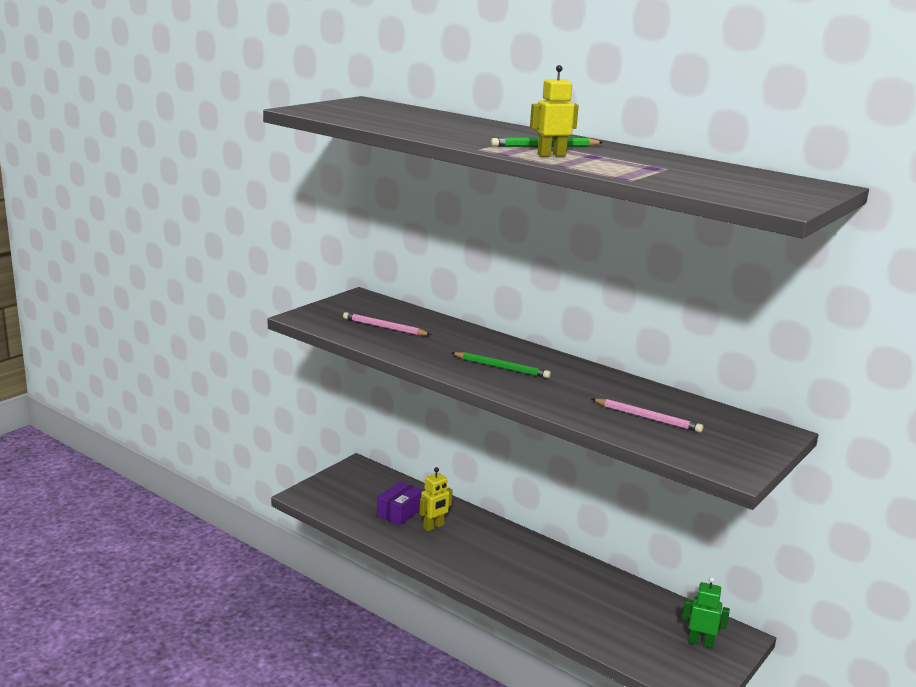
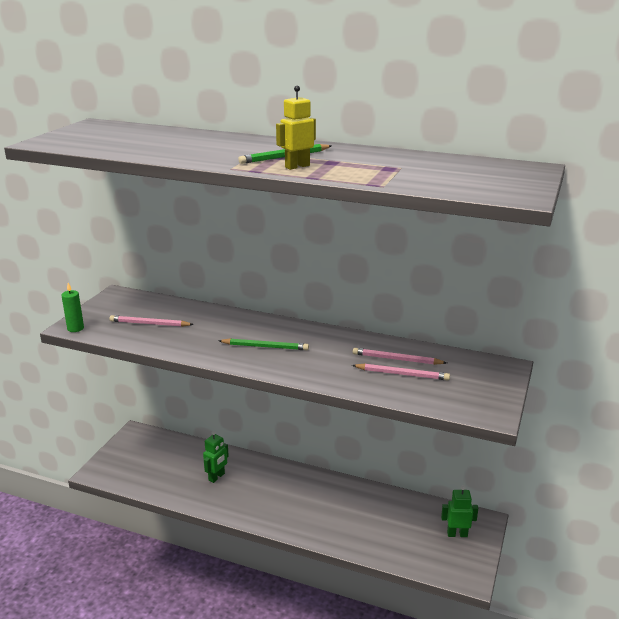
camera: 15 degrees left, 5 degrees up
purple box [377,481,423,525] -> none
yellow robot [419,467,453,531] -> green robot [203,431,229,483]
none -> green candle [61,283,84,332]
none -> pink pencil [353,348,447,365]

